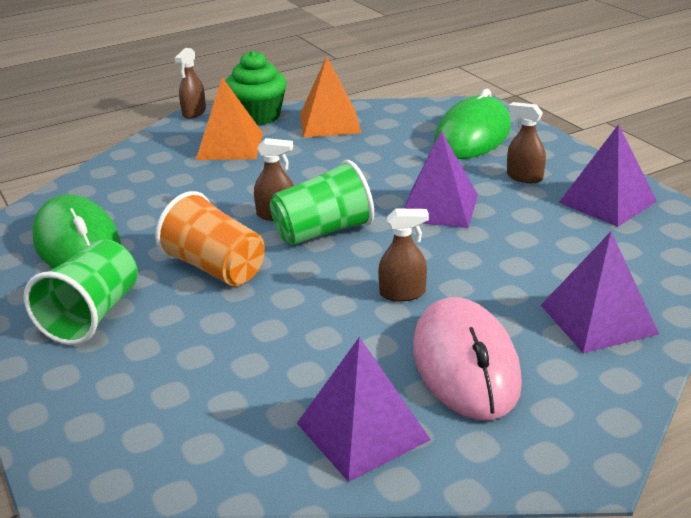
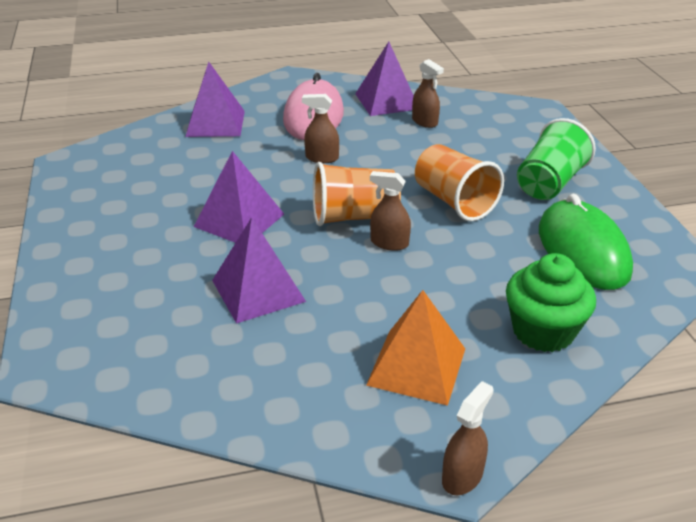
camera: 165 degrees left, 5 degrees up
green cupcake [225,50,287,125] -> green cupcake moved to [506,253,596,352]
green cup [270,160,374,245] -> orange cup [313,162,401,226]
orange pyramid [300,56,362,138] -> none
green mouse [434,89,511,159] -> none
brown spray bottle [507,102,546,183] -> brown spray bottle moved to [412,59,444,128]
purple pyramid [559,124,657,227] -> purple pyramid moved to [212,217,306,324]

